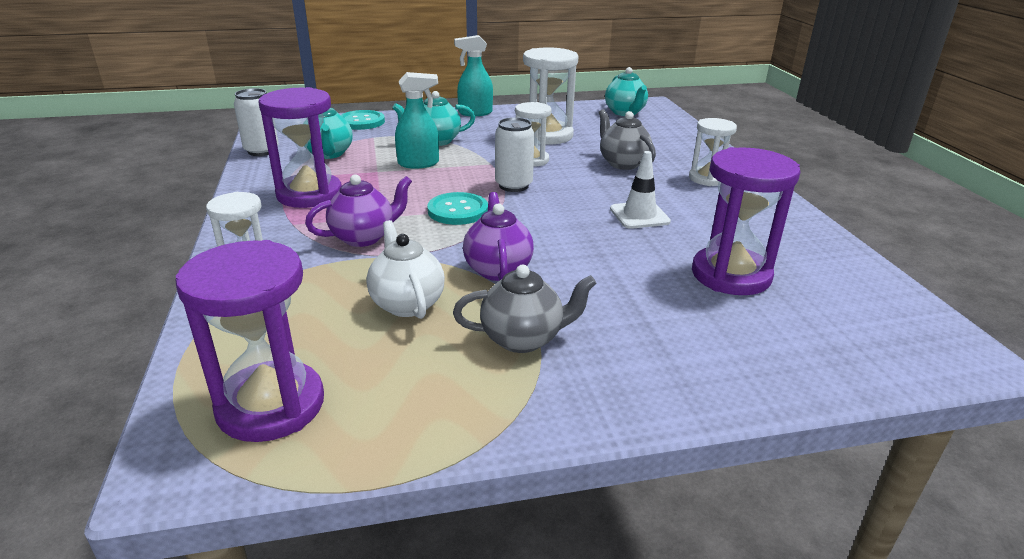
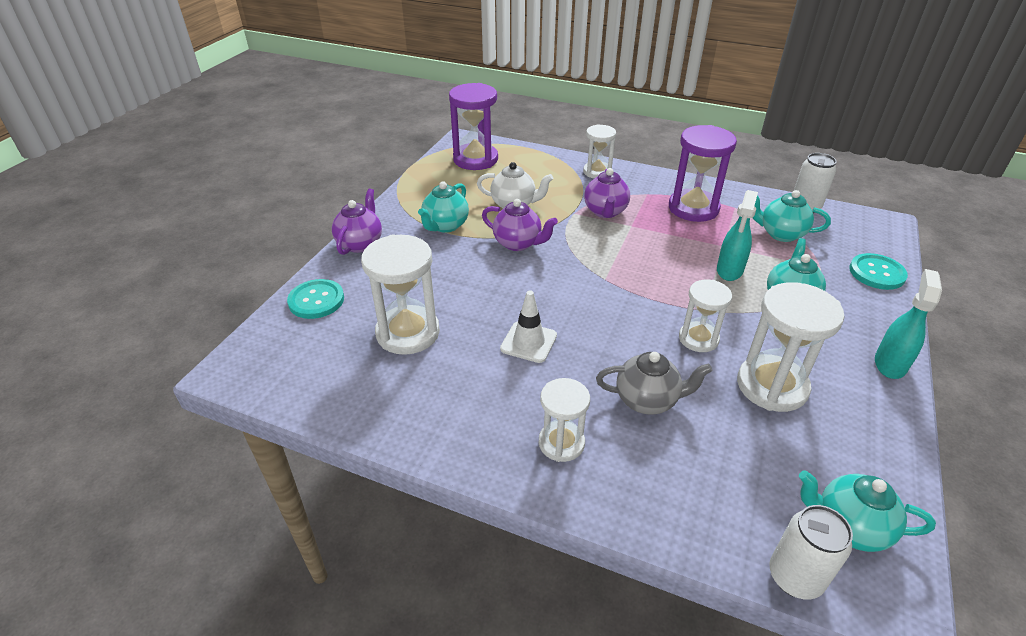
camera: 125 degrees right, 10 degrees up
turquoise button [427,192,488,225] -> turquoise button moved to [287,279,344,319]
grey teapot [453,265,597,353] -> turquoise teapot [418,181,469,233]
white can [495,117,535,192] -> white can moved to [770,505,853,600]
purple hourglass [692,147,800,295] -> white hourglass [361,234,440,355]
none -> purple teapot [332,188,382,255]

